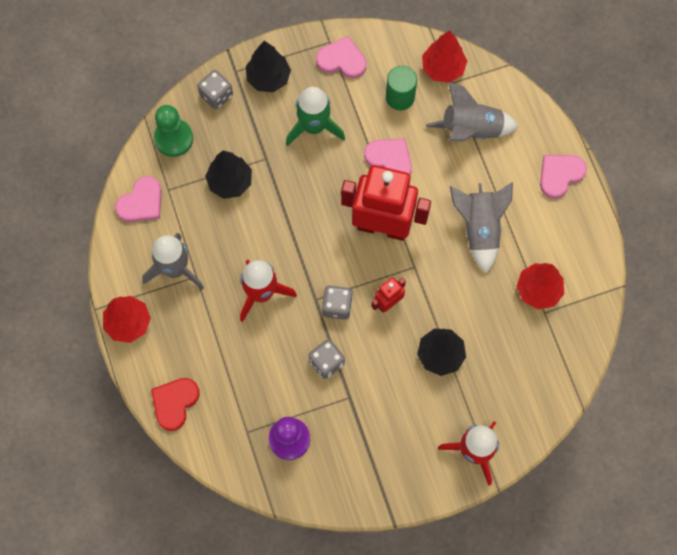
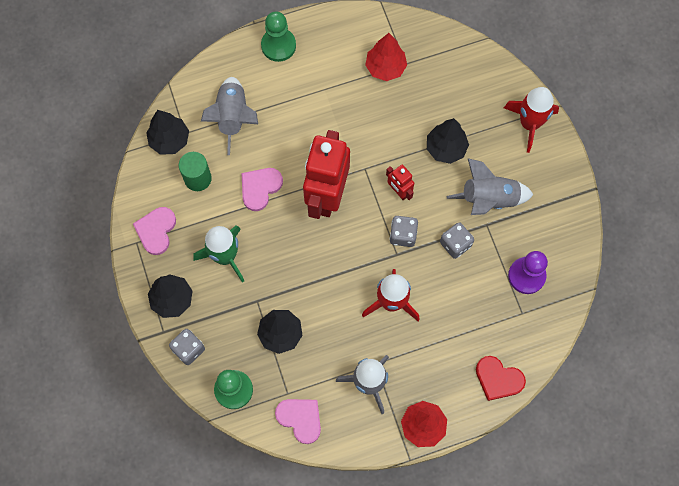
camera: 90 degrees left, 0 degrees up
red tree [422,31,467,82] -> black tree [146,110,189,155]
grey rocket [450,182,513,273] -> grey rocket moved to [447,158,533,215]
pink heart [540,155,587,199] -> green pawn [261,12,296,62]

